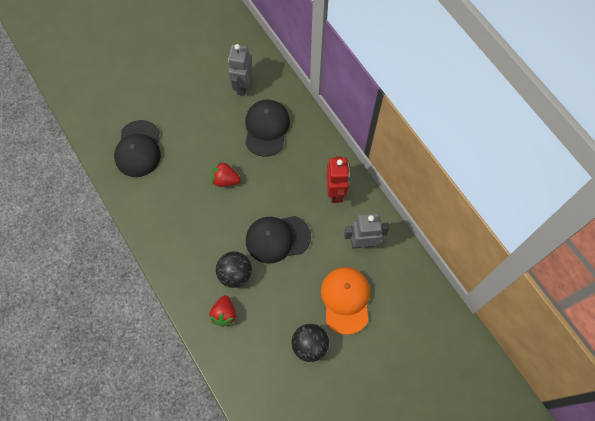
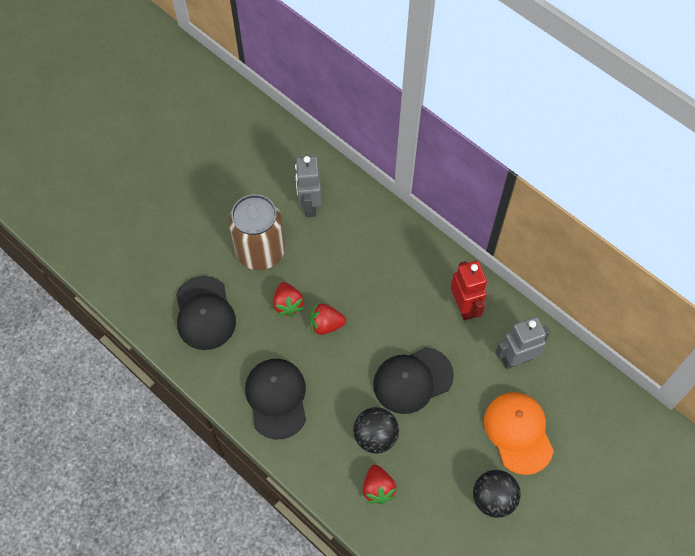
camera: 15 degrees left, 5 degrees down
black cap [245,100,290,157] -> black cap moved to [245,359,306,439]
none -> brown can [228,194,285,270]
none -> red strawberry [273,282,304,317]

